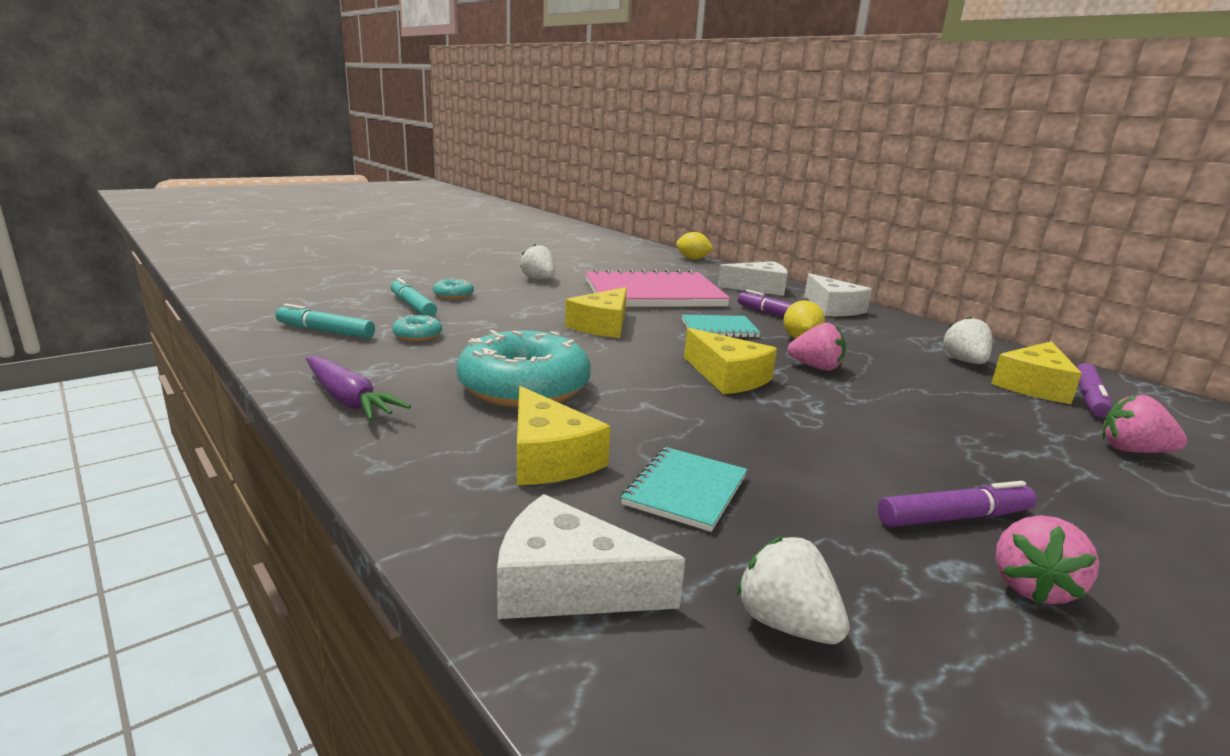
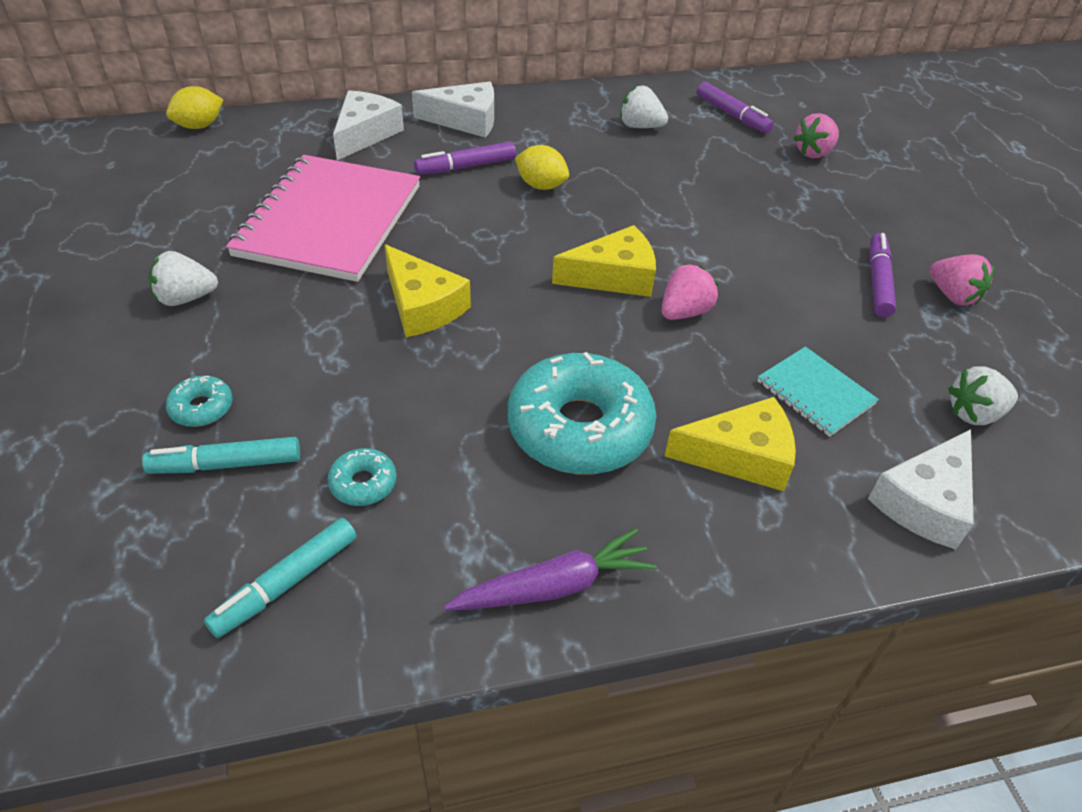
camera: 65 degrees left, 25 degrees up
turquoise notebook [682,315,761,338] -> none
pink strawberry [788,323,846,371] -> pink strawberry moved to [661,264,718,320]
yellow cheese [991,341,1082,404] -> none

